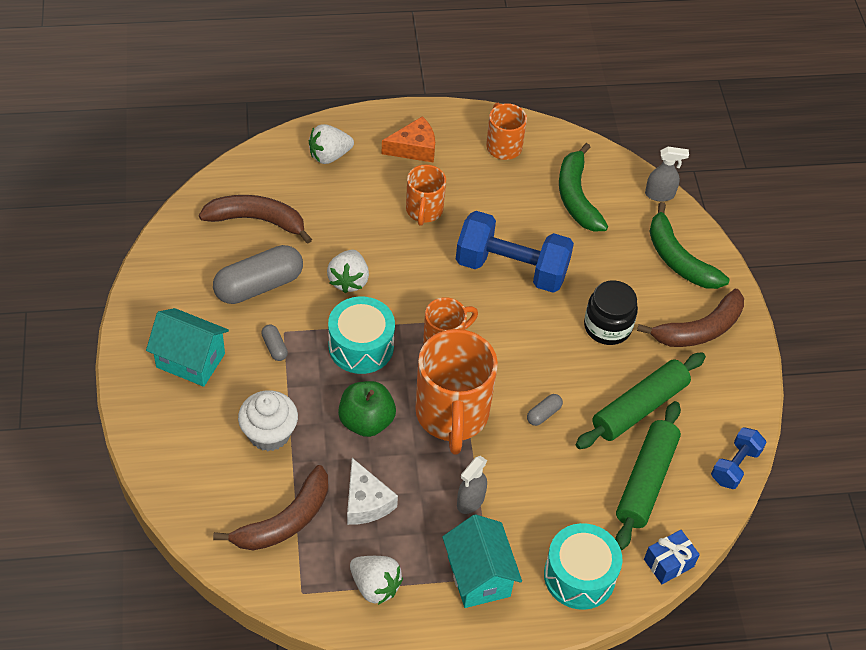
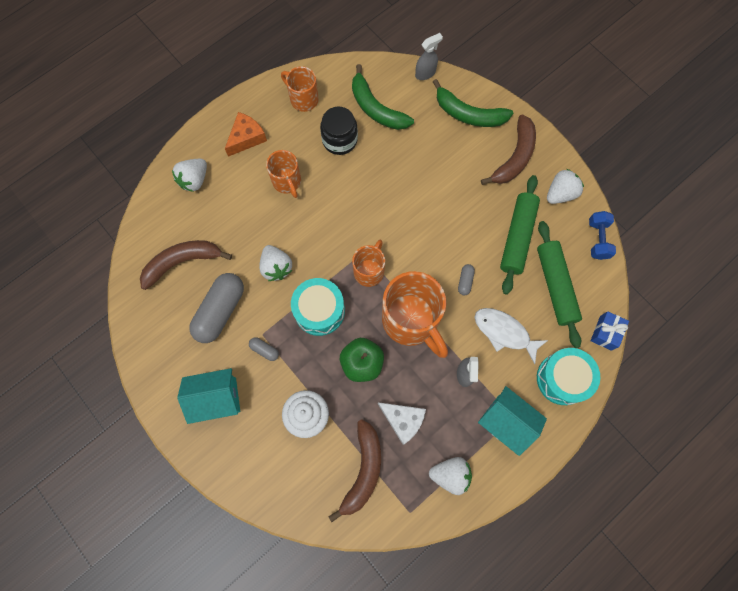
camera: 30 degrees left, 20 degrees up
blue dumbbell [456,211,574,293] -> none
black jar [584,280,638,345] -> black jar moved to [320,107,358,155]
none -> white fish [474,308,548,364]
none -> white strawberry [547,169,584,204]

